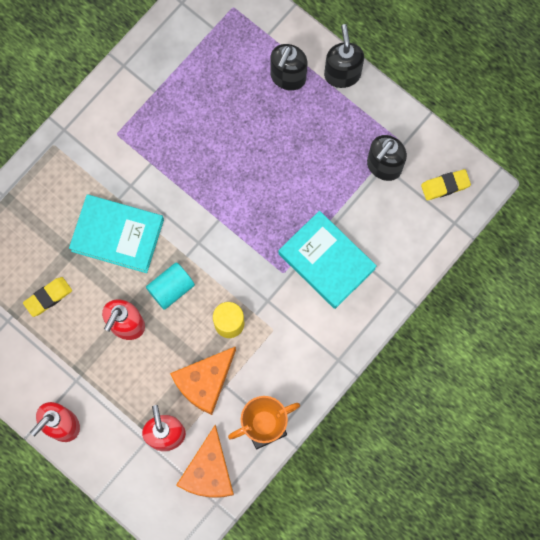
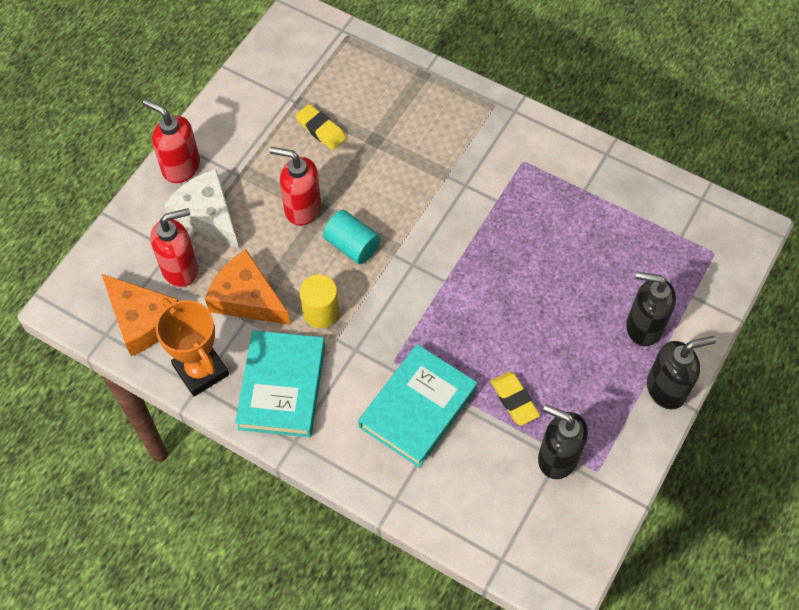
camera: 80 degrees right, 15 degrees down
turquoise book [69,194,164,273] -> turquoise book moved to [235,330,325,437]
orange cheese [176,425,234,498] -> orange cheese turned 135 degrees counterclockwise [102,274,178,356]
yellow eraser [421,169,471,200] -> yellow eraser moved to [491,372,540,426]
none -> white cheese [164,169,239,249]

